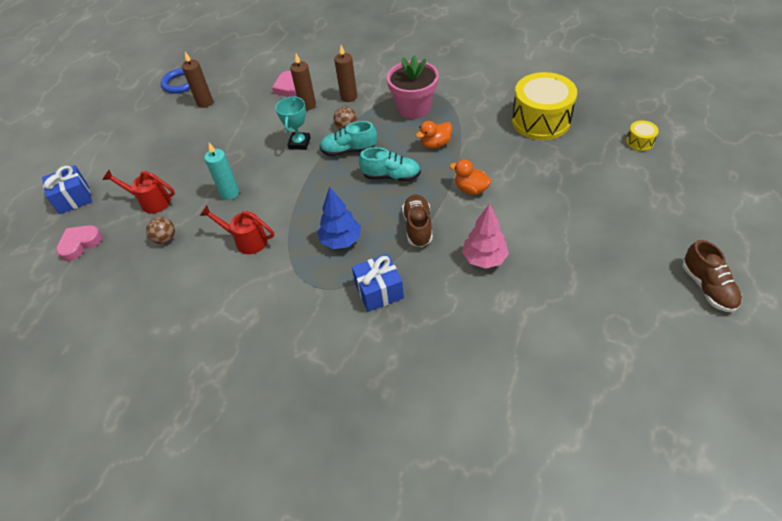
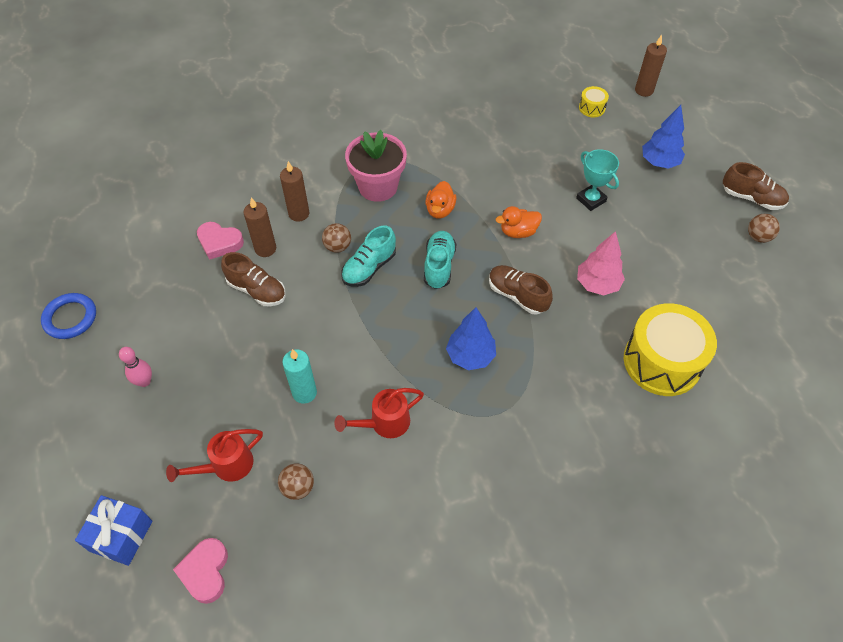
camera: 50 degrees left, 5 degrees up
brown candle [182,52,213,108] -> brown candle moved to [635,35,667,97]
turquoise trophy [275,96,311,150] -> turquoise trophy moved to [576,149,619,211]
blue gift [352,254,404,312] -> none
turquoise shoe [359,147,421,182] -> turquoise shoe turned 45 degrees counterclockwise [424,231,456,289]
yellow drum [512,72,577,140] -> yellow drum moved to [624,304,717,396]
none -> pink bowling pin [119,347,152,387]
none -> brown shoe [221,252,285,306]
none -> blue tree [642,105,685,169]
none -> brown ball [748,214,780,243]

